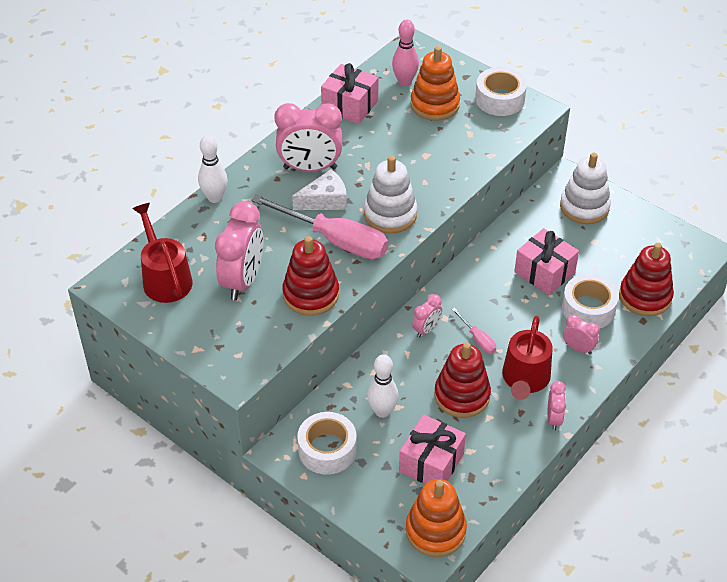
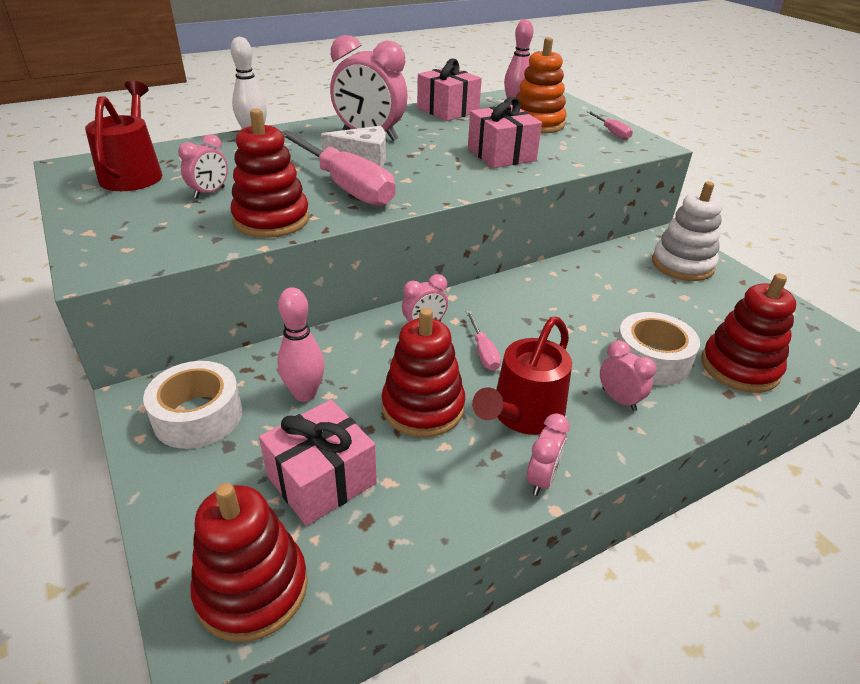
camera: 20 degrees right, 10 degrees down
pink clock [215,201,263,300] -> pink clock [178,134,228,198], size x0.51
white stacking toy [364,156,417,233] -> none
white bowling pin [367,354,399,418] -> pink bowling pin [277,287,325,402]
orange stacking toy [406,479,467,557] -> red stacking toy [190,483,308,642]
white tape [475,67,527,116] -> pink screwdriver [587,111,633,140]
pink gift [514,228,579,295] -> pink gift moved to [468,97,542,168]

